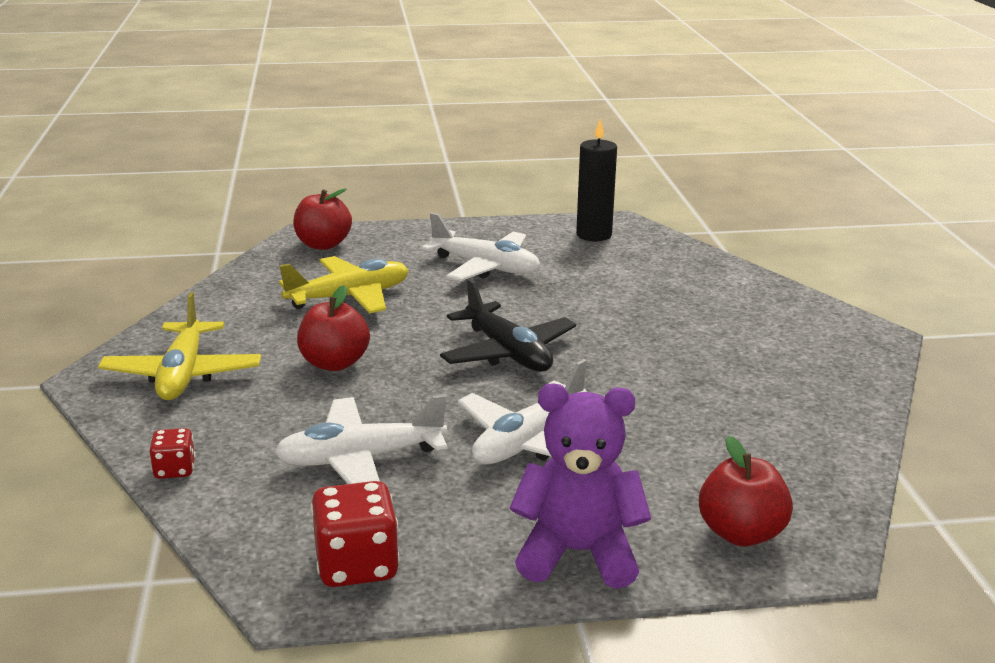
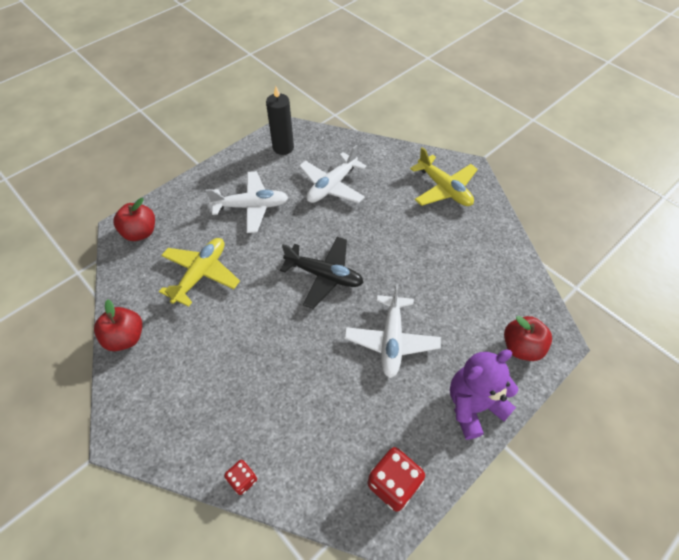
camera: 35 degrees left, 30 degrees up
yellow plane [98,292,262,400] -> yellow plane moved to [410,147,478,206]
white plane [274,394,448,484] -> white plane moved to [299,145,367,203]
red apple [297,285,370,371] -> red apple moved to [94,299,143,351]

